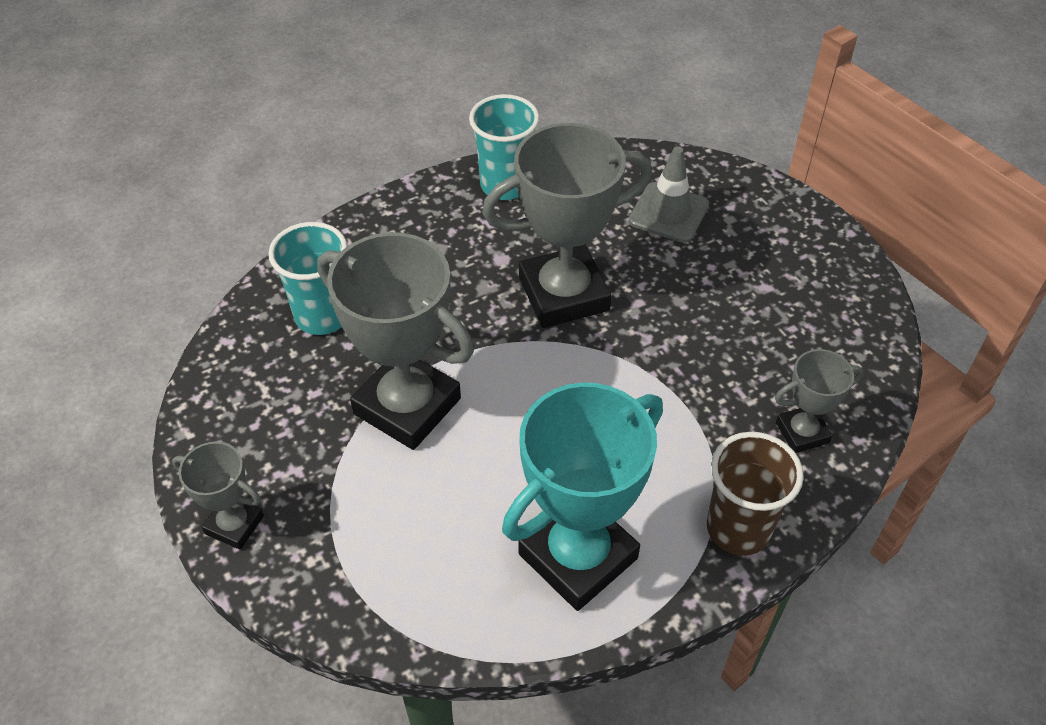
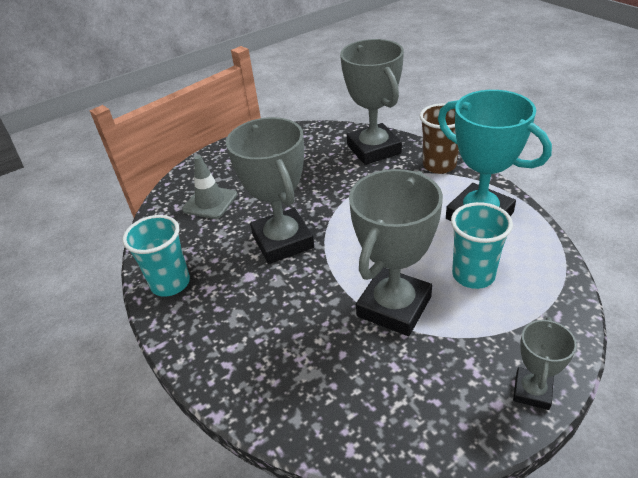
camera: 90 degrees left, 10 degrees down
turquoise cup [268,222,348,335] -> turquoise cup moved to [451,202,513,289]
grey trophy [775,349,863,453] -> grey trophy [340,39,404,165], size x1.96

